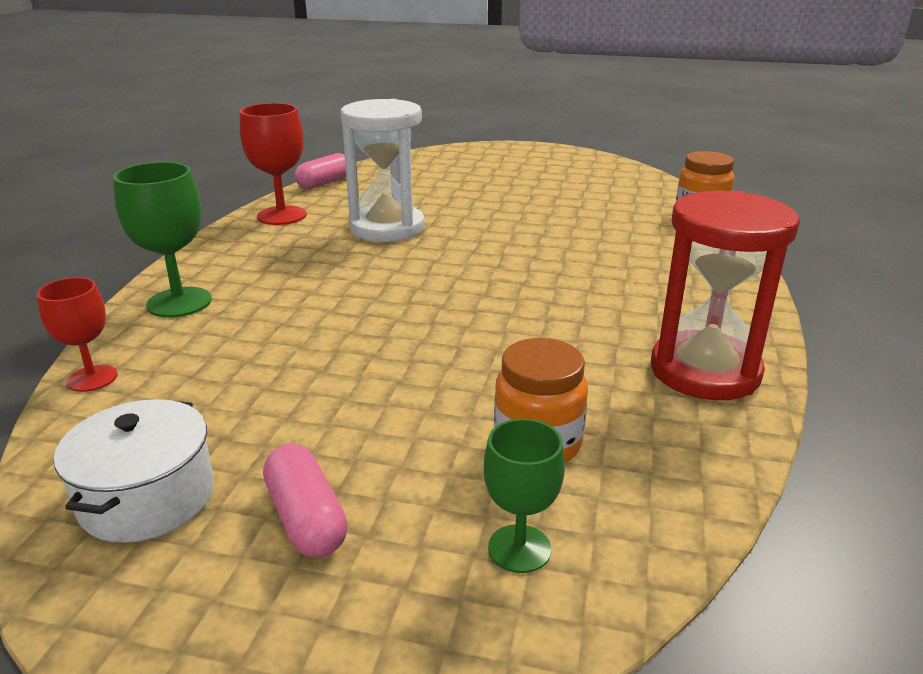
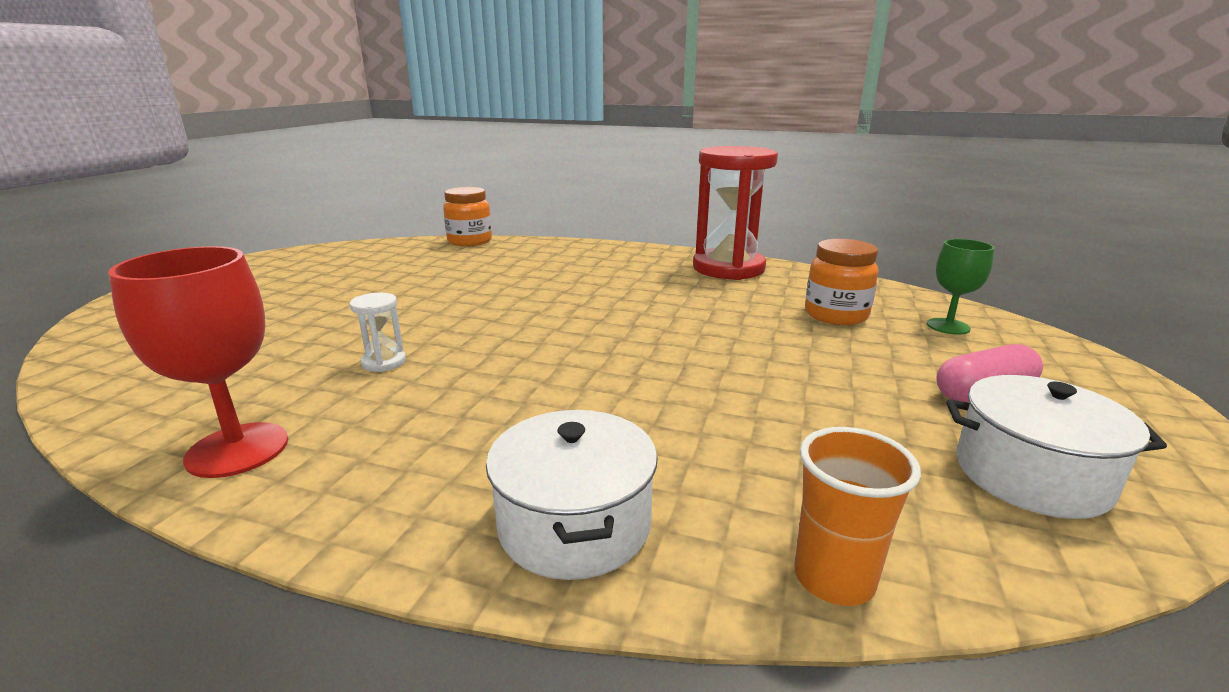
camera: 85 degrees left, 5 degrees down
red goblet [37,277,117,392] -> orange cup [794,427,921,606]
green goblet [113,162,212,318] -> white pot [486,410,658,580]
pink capsule [294,153,346,189] -> none
white hourglass [341,99,425,242] -> white hourglass [349,293,406,372], size x0.41

